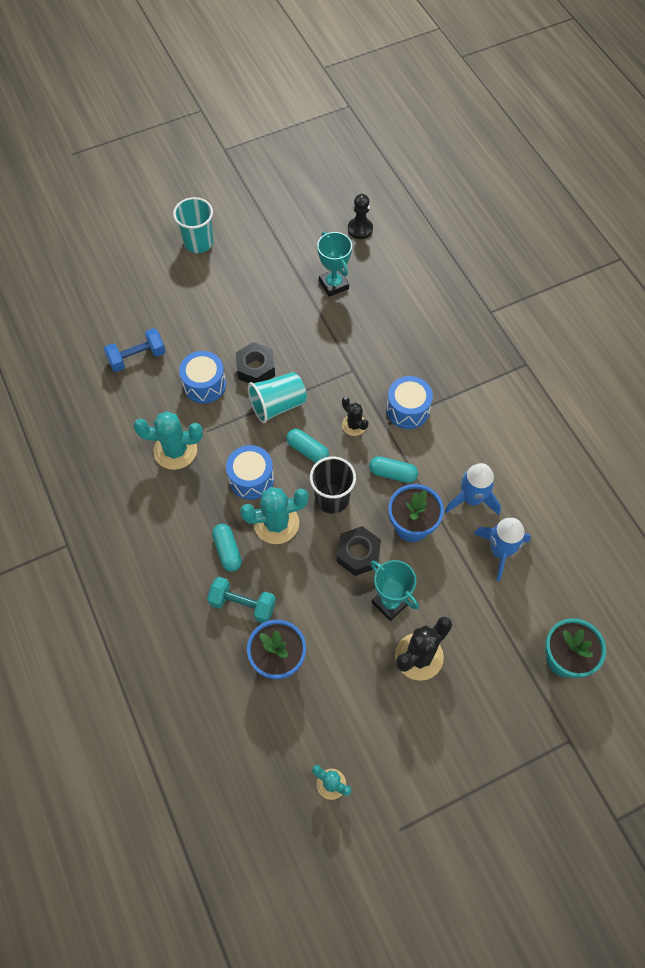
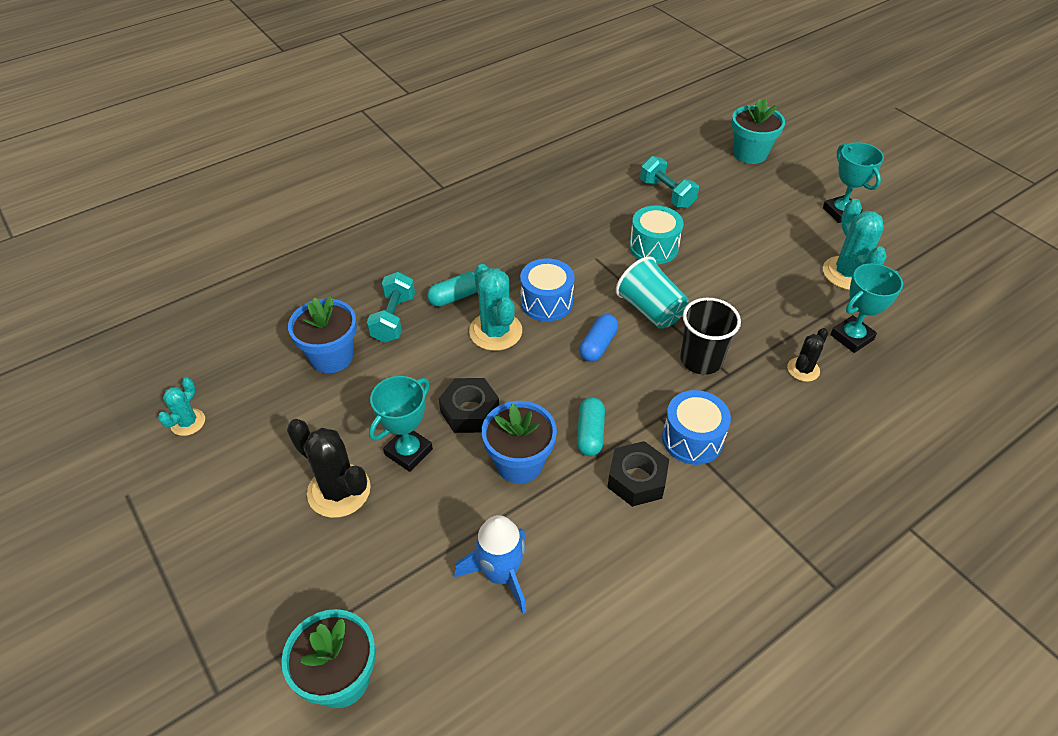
camera: 80 degrees right, 15 degrees down
blue dumbbell [104,328,165,372] -> turquoise dumbbell [640,156,699,208]
turquoise cactus [133,411,203,470] -> turquoise cactus moved to [823,199,887,290]
turquoise cup [173,197,213,253] -> turquoise trophy [823,142,884,223]
blue drum [179,351,226,404] -> turquoise drum [629,206,684,264]
black nut [236,342,275,383] -> black nut moved to [607,441,669,507]
turquoise capsule [286,429,329,463] -> blue capsule [579,314,618,362]
black cup [310,456,356,514] -> black cup moved to [680,298,741,375]
black cactus [342,397,369,436] -> black cactus moved to [787,328,828,382]
black pawn [348,194,373,239] -> none
blue rocket [445,463,501,515] -> none
none -> turquoise flower pot [732,99,785,164]

